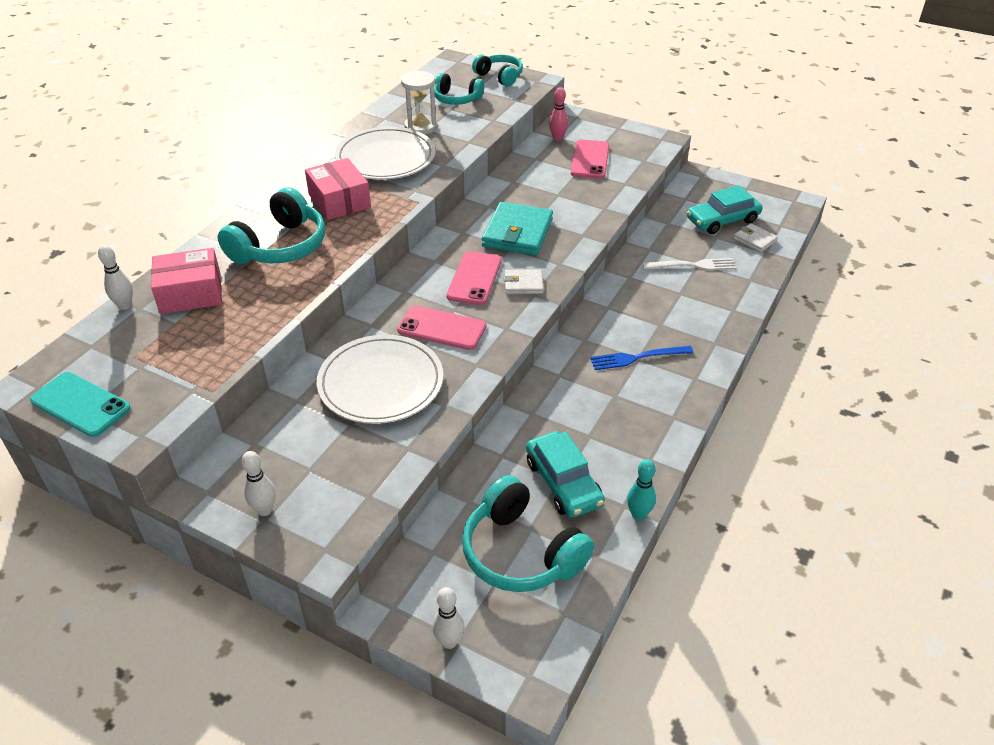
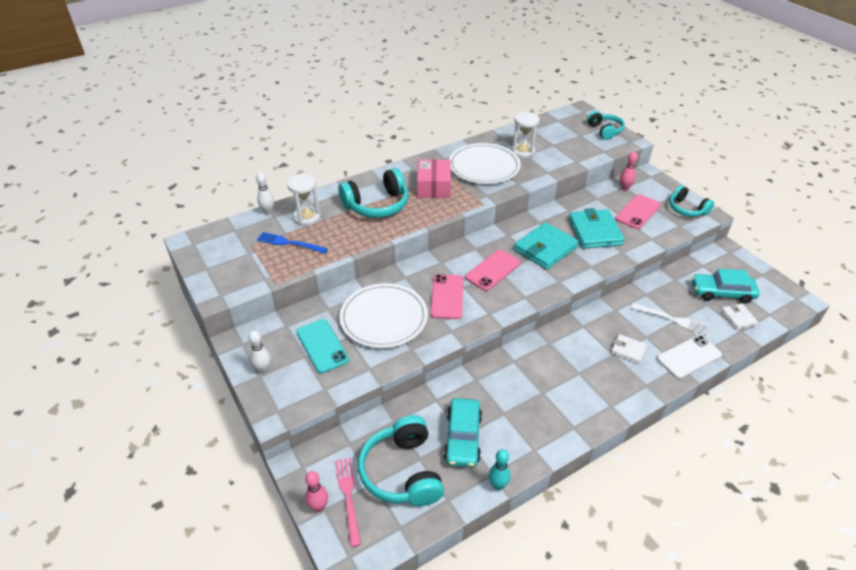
camera: 30 degrees right, 0 degrees up
turquoise phone [30,372,131,437] -> turquoise phone moved to [296,319,349,373]
pink box [151,248,222,314] -> white hourglass [287,174,321,226]
pink phone [397,305,486,350] -> pink phone turned 45 degrees clockwise [430,274,463,319]
white bowling pin [432,587,465,649] -> pink bowling pin [305,471,328,512]
turquoise headphones [434,73,484,105] -> turquoise headphones moved to [669,185,714,217]
white wallet [504,269,544,294] -> white wallet moved to [611,334,647,364]
blue fork [590,346,693,370] -> blue fork moved to [257,232,328,253]
none -> pink fork [335,458,361,547]
none -> turquoise wallet [569,208,624,249]
none -> white phone [657,335,722,379]

